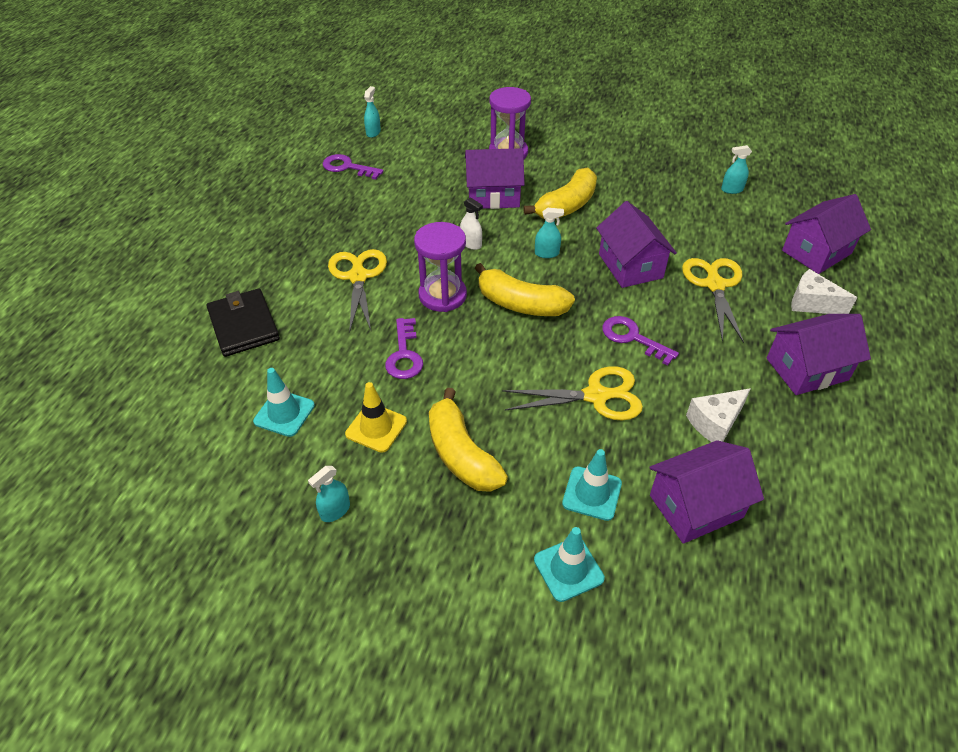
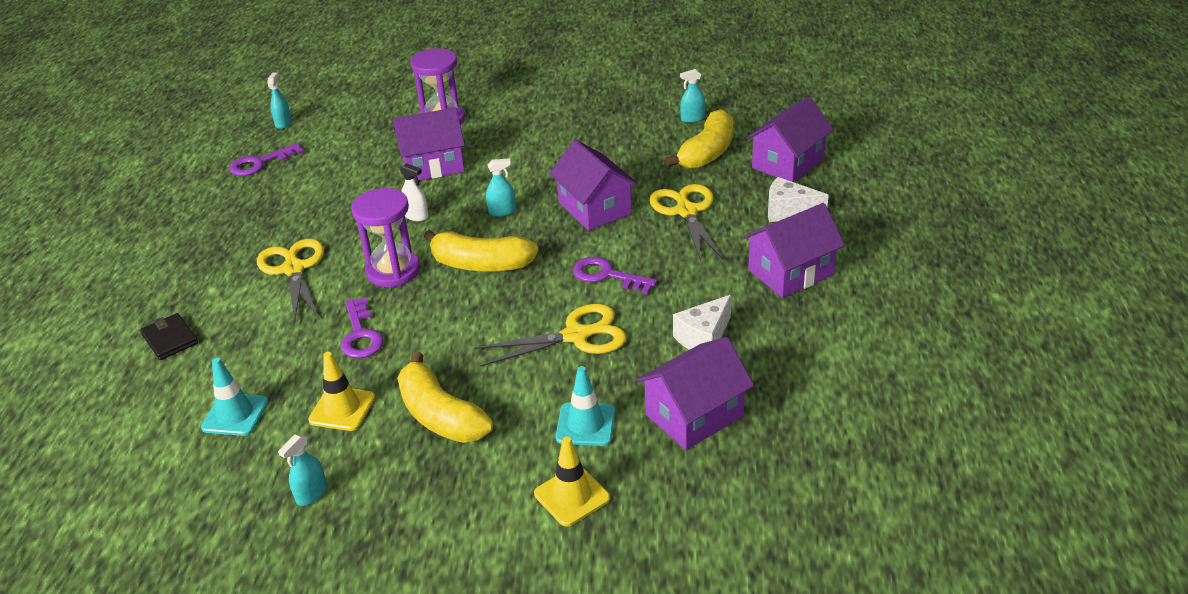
camera: 10 degrees left, 10 degrees down
black wallet [206,288,280,357] -> black wallet [140,313,198,360], size x0.63
purple key [323,154,383,180] -> purple key turned 45 degrees counterclockwise [229,143,304,176]
yellow banana [523,168,597,219] -> yellow banana moved to [665,109,733,169]
turquoise traffic cone [534,527,605,602] -> yellow traffic cone [534,437,610,527]

